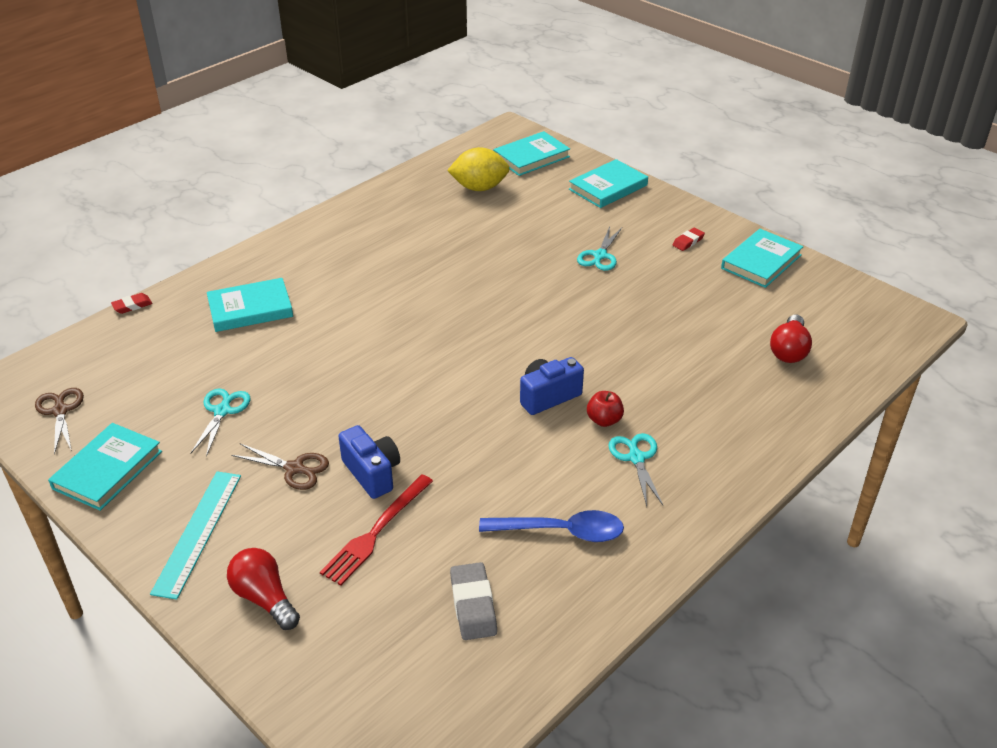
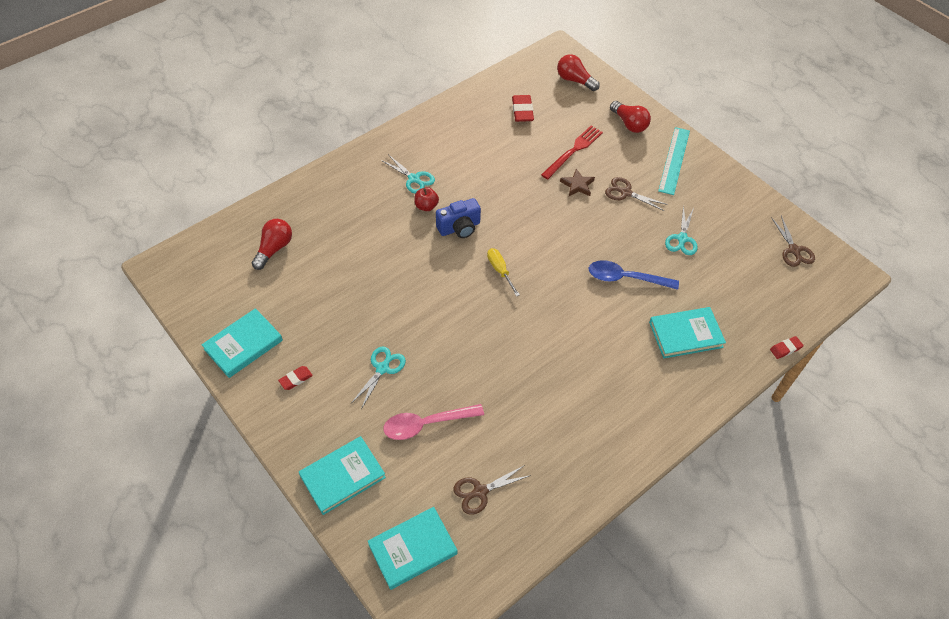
camera: 175 degrees left, 15 degrees up
turquoise book [48,423,162,511] -> none
blue camera [338,425,400,499] -> brown star [560,169,595,196]
yellow lemon [447,147,510,191] -> brown scissors [454,465,531,515]
grey eraser [450,562,497,640] -> red eraser [512,95,534,122]
blue spoon [479,510,624,542] -> blue spoon moved to [589,260,679,290]
turquoise scissors [608,433,663,506] -> turquoise scissors turned 45 degrees counterclockwise [381,154,435,194]
none -> pink spoon [383,404,484,440]
none -> yellow screwdriver [487,248,520,296]
none -> red light bulb [557,54,600,91]

